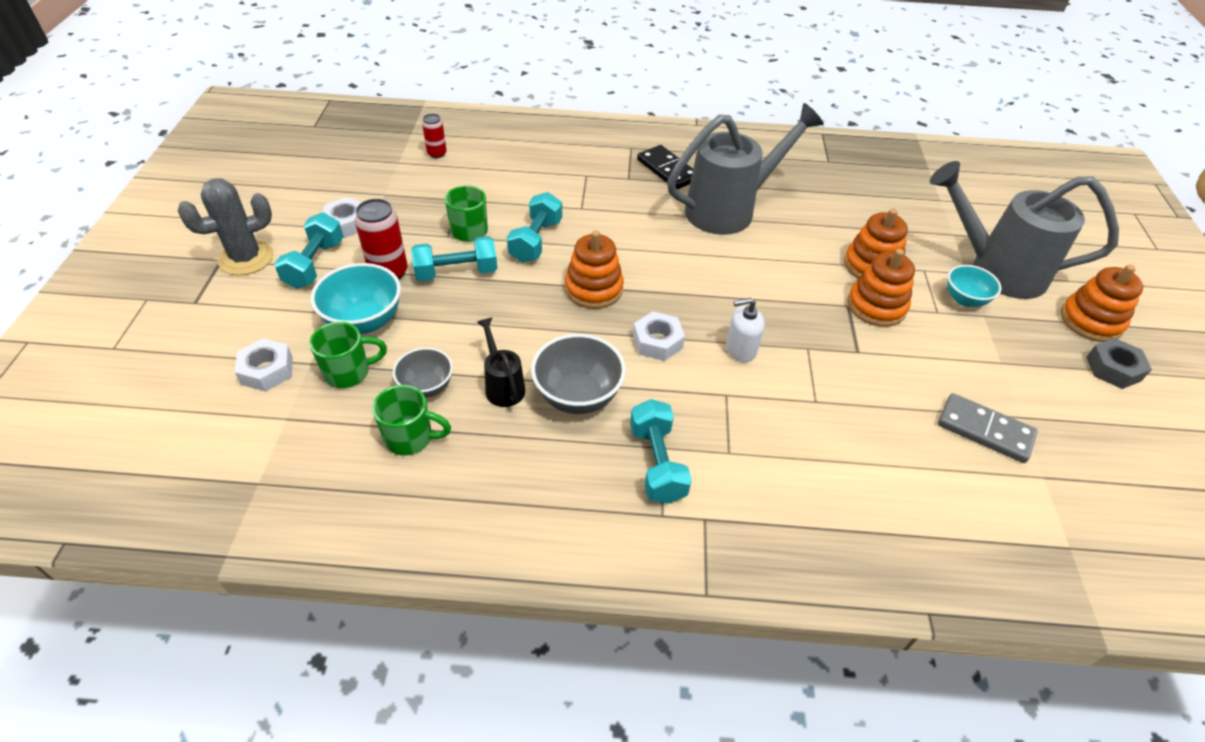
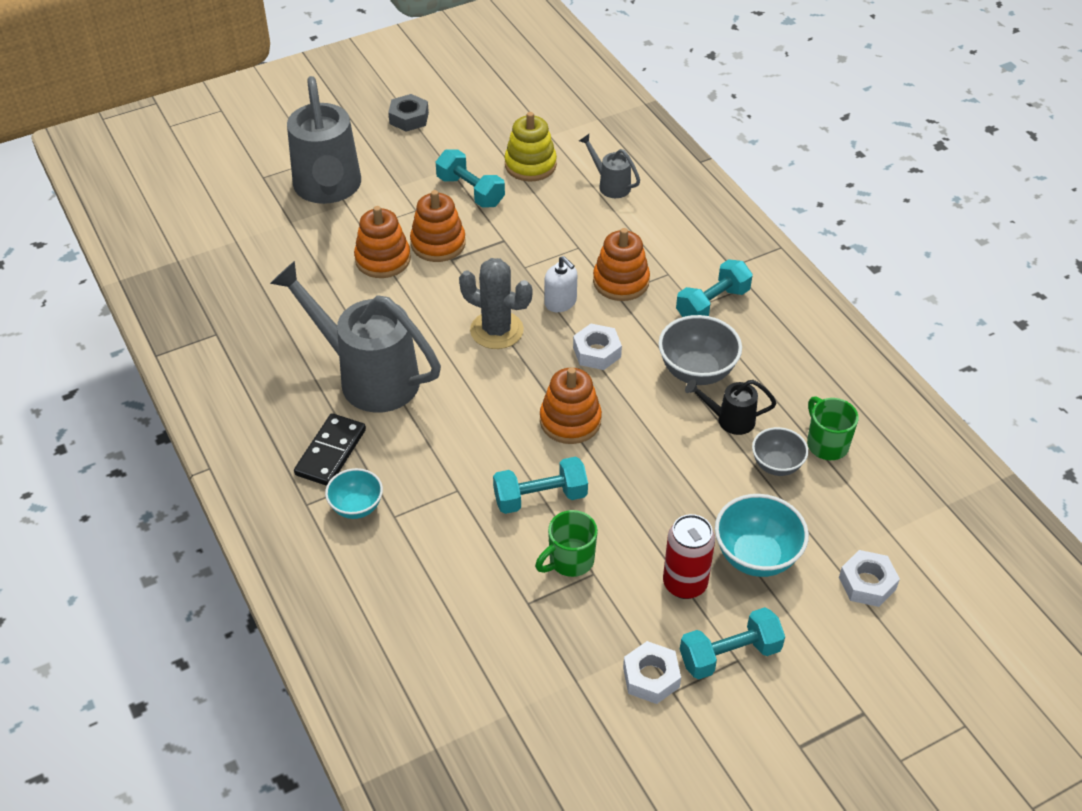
camera: 120 degrees left, 0 degrees up
grey cactus [178,178,273,275] -> grey cactus moved to [459,258,532,349]
green mug [309,322,387,388] -> none
turquoise dumbbell [411,236,497,281] -> turquoise dumbbell moved to [436,149,505,208]
red can [422,114,447,158] -> none
black watering can [477,317,525,407] -> black watering can turned 60 degrees clockwise [685,379,776,435]
grey domino [938,393,1038,463] -> yellow stacking toy [504,112,557,182]
turquoise bowl [947,265,1001,307] -> turquoise bowl moved to [325,468,383,519]
orange stacking toy [1061,264,1143,342] -> orange stacking toy moved to [593,228,650,301]
none -> grey watering can [579,134,640,198]

